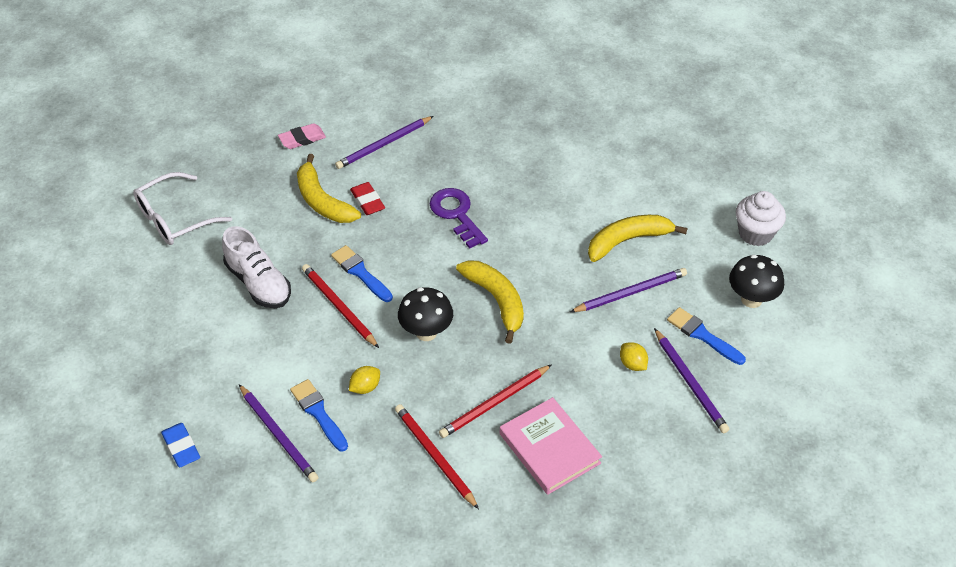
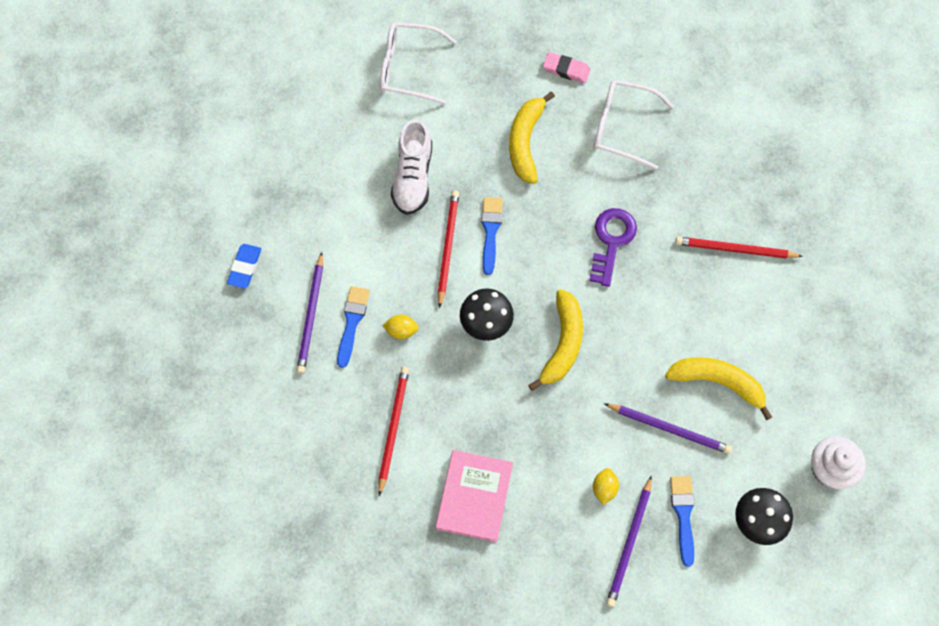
camera: 45 degrees right, 20 degrees up
purple pencil [335,116,434,169] -> white glasses [593,80,674,170]
red eraser [350,182,385,215] -> none
red pencil [439,364,552,438] -> red pencil moved to [675,237,803,258]

